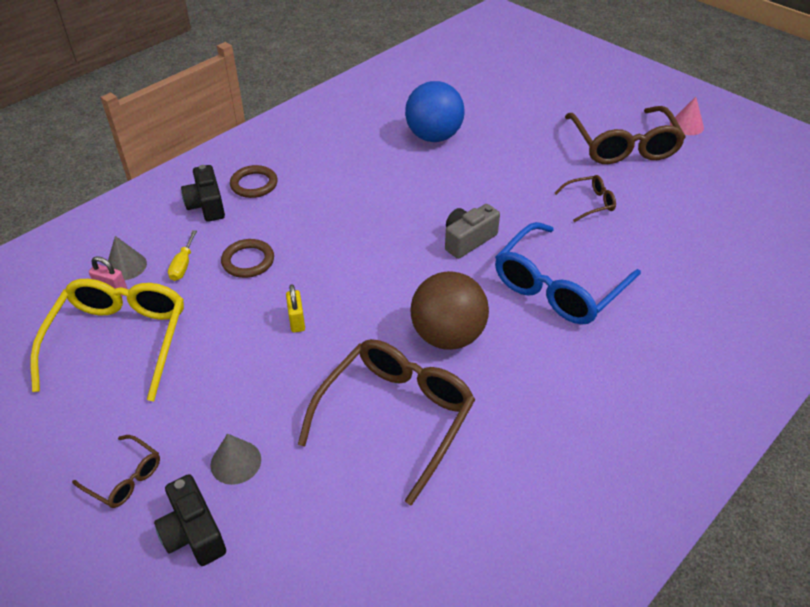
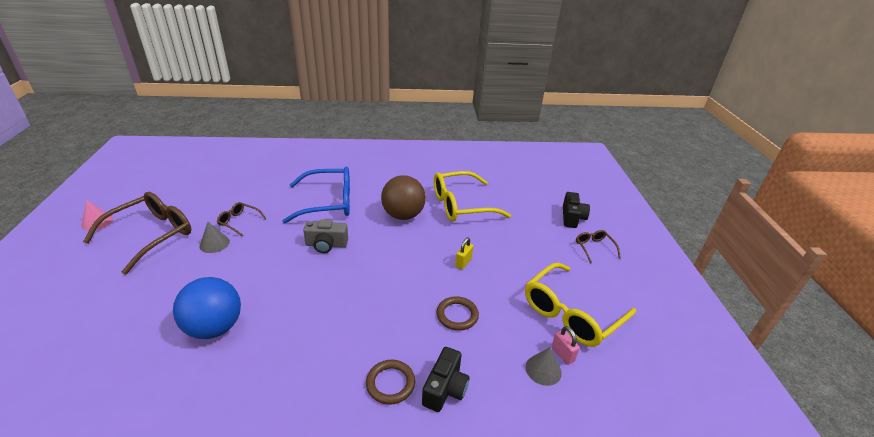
camera: 140 degrees left, 10 degrees down
yellow screwdriver [168,230,197,281] -> none
grey cone [210,433,261,485] -> grey cone moved to [199,222,230,253]
brown glasses [298,339,475,506] -> yellow glasses [434,171,511,221]

